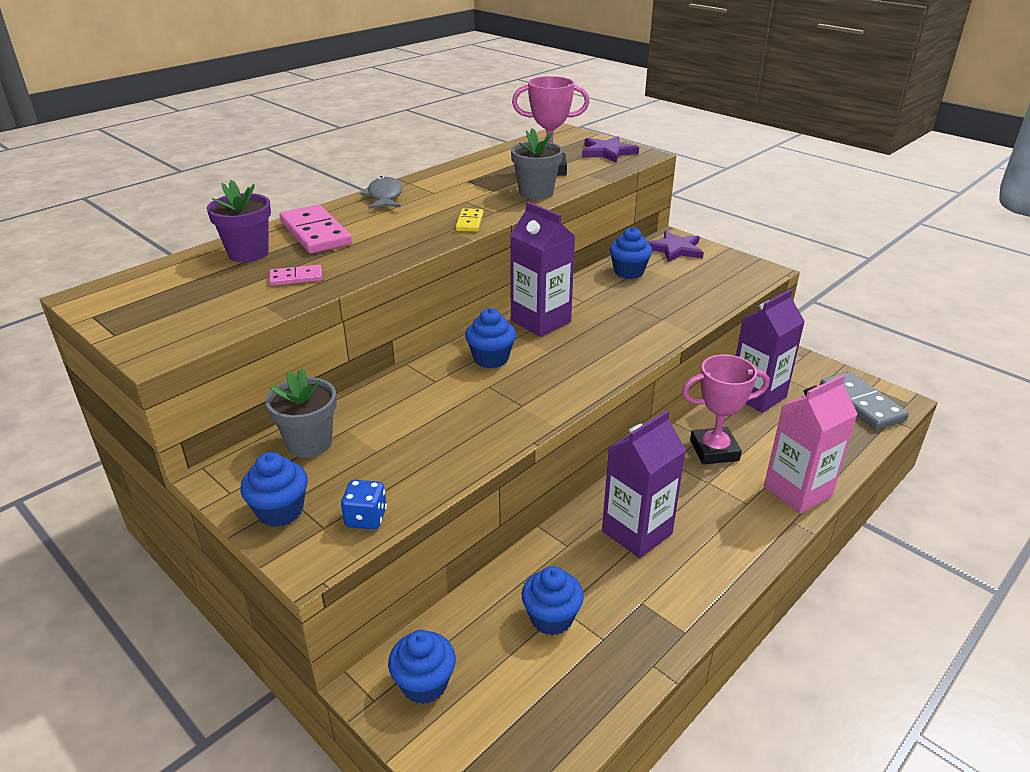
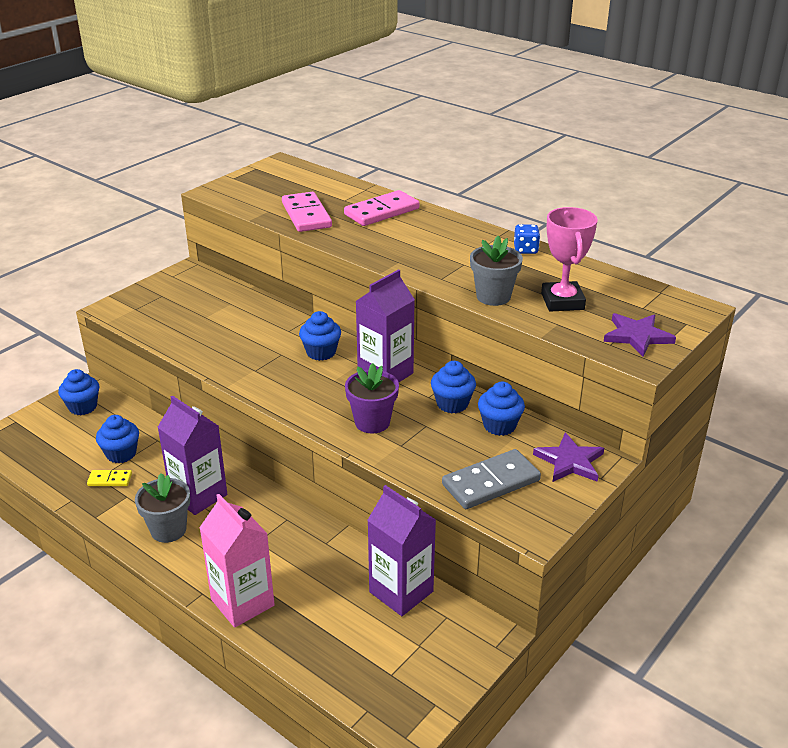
camera: 85 degrees right, 0 degrees up
purple flower pot [207,180,271,262] -> purple flower pot moved to [345,363,399,434]
blue cupcake [240,452,308,527] -> blue cupcake moved to [431,361,476,413]
grey flower pot [265,368,337,458] -> grey flower pot moved to [135,473,190,543]
pink domino [269,265,322,286] -> pink domino [282,192,332,232], size x1.94
blue dice [341,480,387,529] -> blue dice moved to [514,224,540,254]
grey fish [360,176,402,209] -> none
yellow domino [456,208,483,232] -> yellow domino moved to [87,470,132,486]
pink trophy [682,354,769,465] -> none
grey domino [820,371,909,430] -> grey domino moved to [442,449,541,509]

